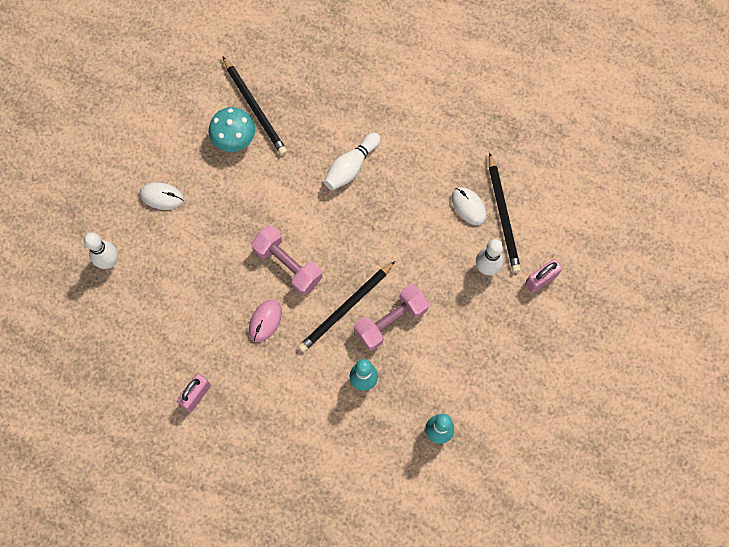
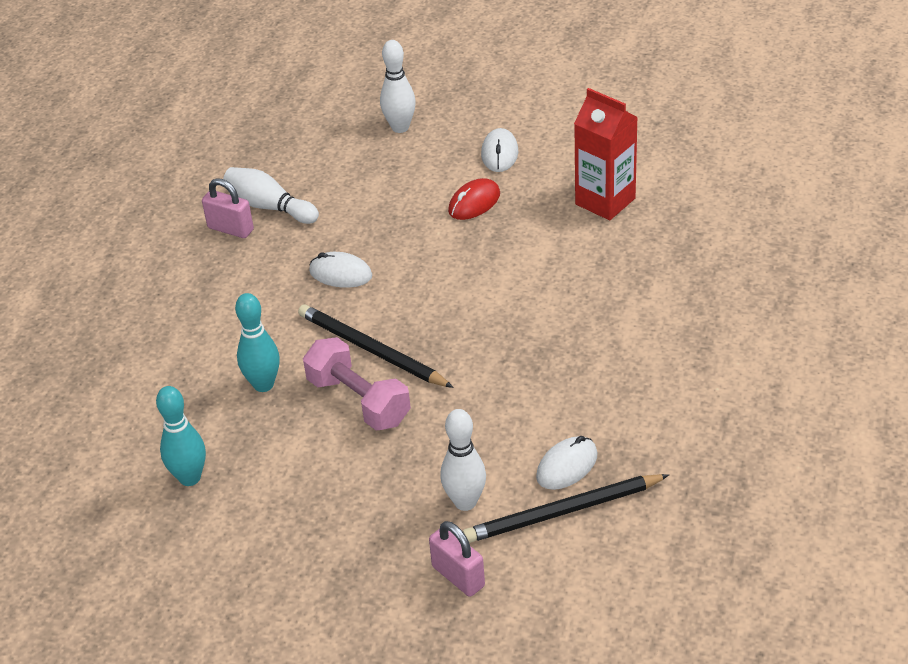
camera: 85 degrees right, 30 degrees down
turquoise mushroom [209,107,255,152] -> red carton [574,88,638,220]
black pencil [223,57,287,155] -> none
pink mouse [249,299,282,342] -> white mouse [309,252,372,288]
pink dumbbell [251,226,322,295] -> none
white bowling pin [324,133,381,190] -> white bowling pin moved to [223,167,319,224]
none -> red mouse [448,178,500,220]

